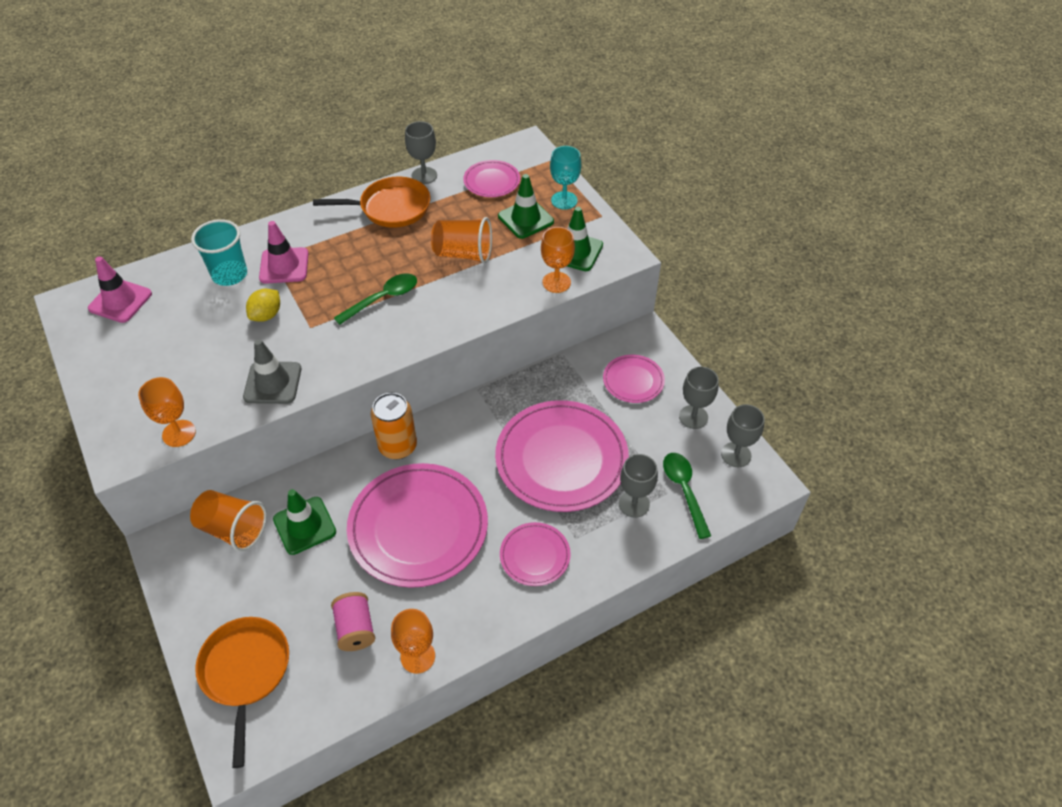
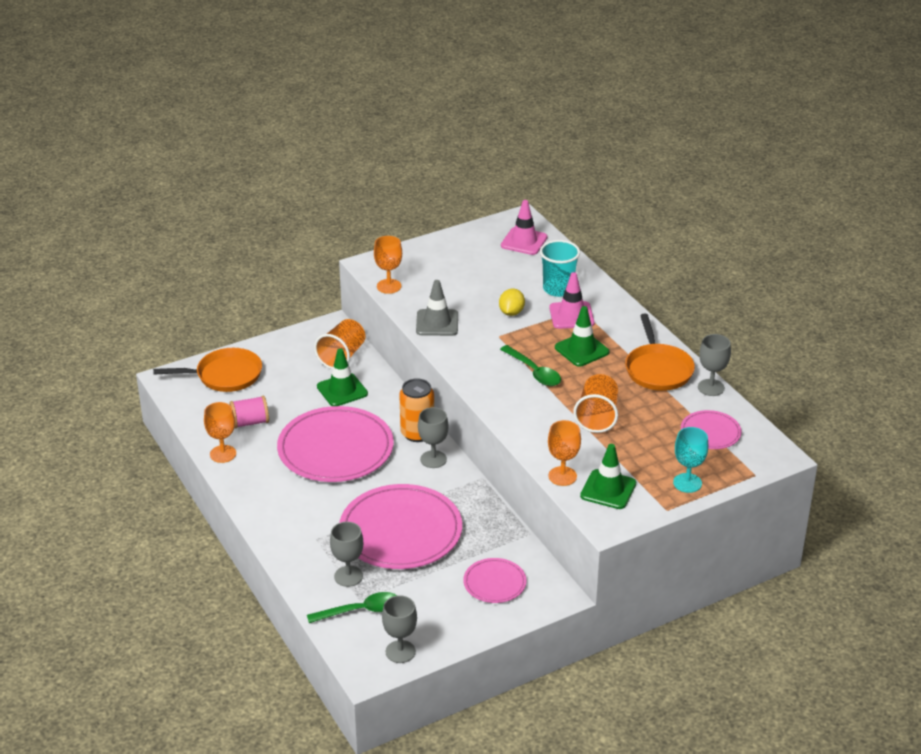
camera: 90 degrees right, 15 degrees down
yellow lemon [246,289,280,322] -> yellow lemon turned 75 degrees clockwise [499,288,525,316]
green traffic cone [498,174,554,239] -> green traffic cone moved to [555,306,609,367]
pink plate [500,522,571,586] -> none
grey goblet [679,367,719,429] -> grey goblet moved to [418,407,449,468]

